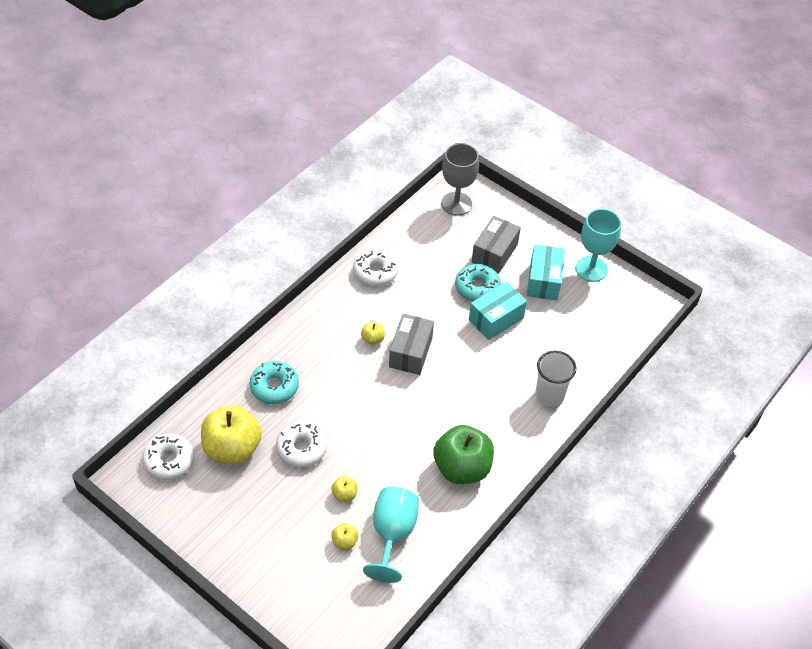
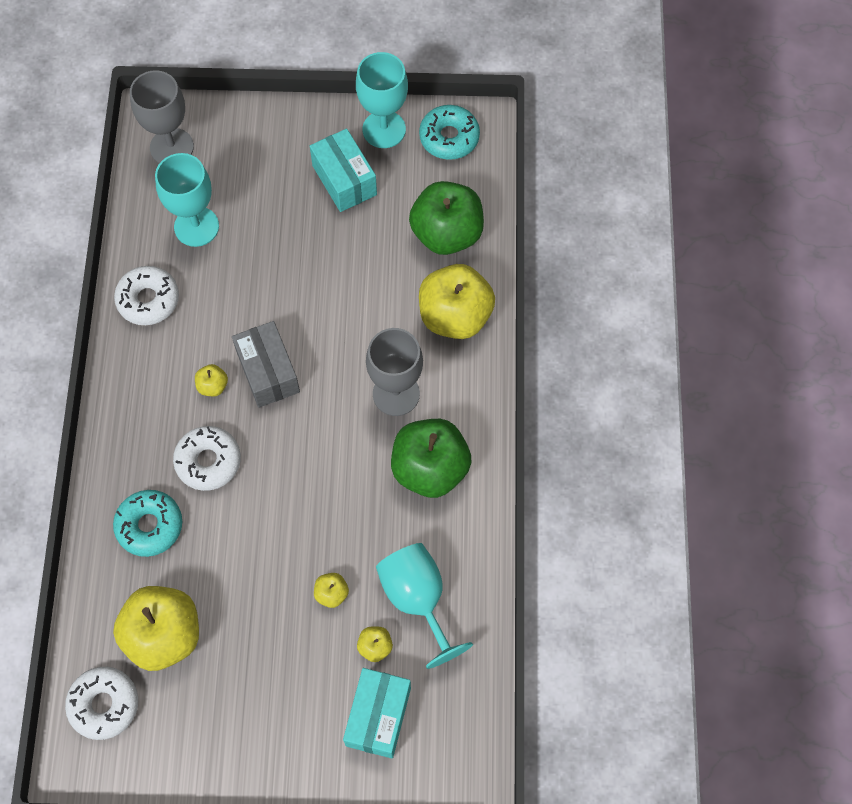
camera: 35 degrees left, 15 degrees up
white donut [276,422,327,468] -> white donut moved to [173,426,241,491]
turquoise donut [455,264,501,301] -> turquoise donut moved to [419,105,480,160]
turquoise box [469,281,527,340] -> turquoise box moved to [343,668,411,758]
grey box [472,216,521,274] -> none
white cup [535,351,577,407] -> yellow apple [419,264,495,339]
none -> turquoise goblet [155,153,219,247]
none -> grey goblet [366,328,423,416]
none -> green apple [409,181,484,255]

